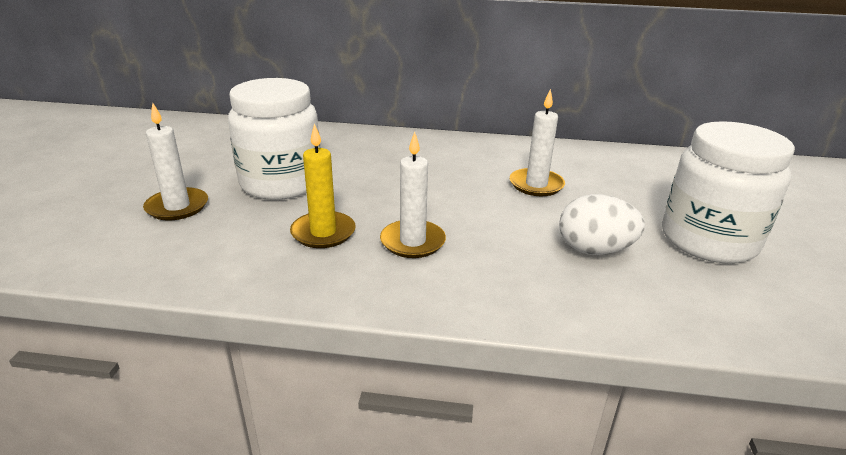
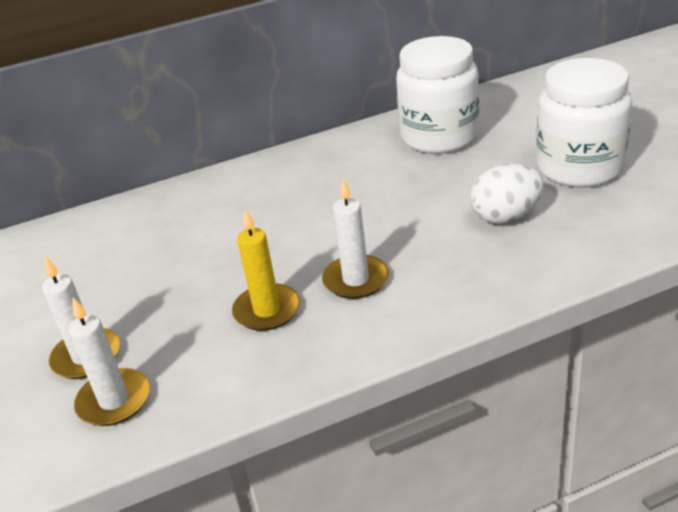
camera: 25 degrees left, 5 degrees up
white jar [228,78,320,200] -> white jar moved to [396,36,479,154]
white candle [510,89,565,196] -> white candle moved to [68,297,150,426]

